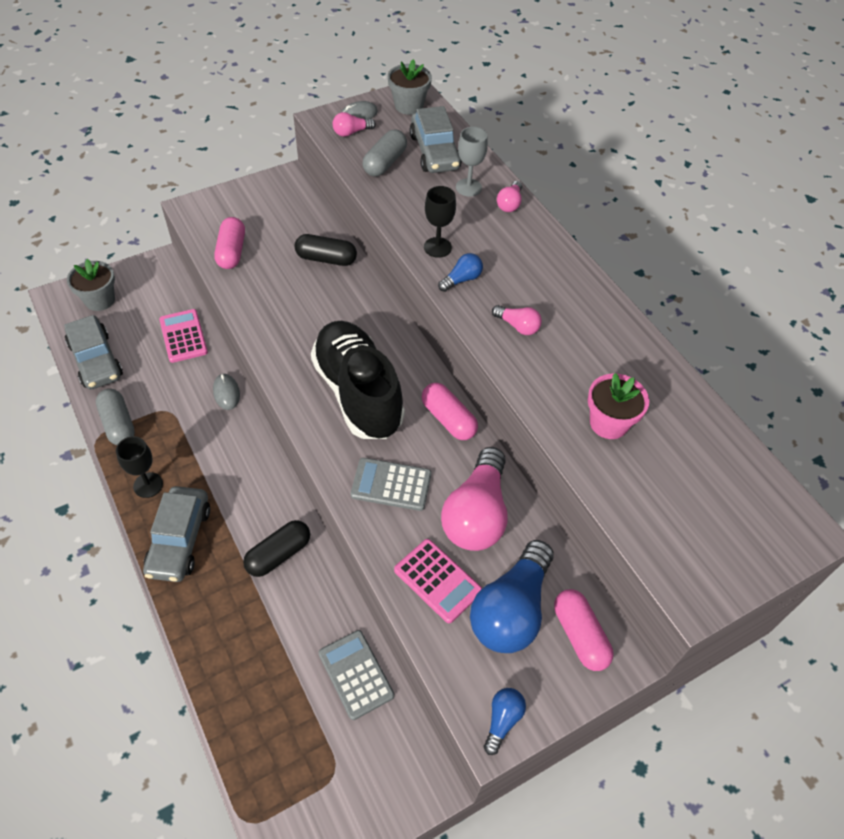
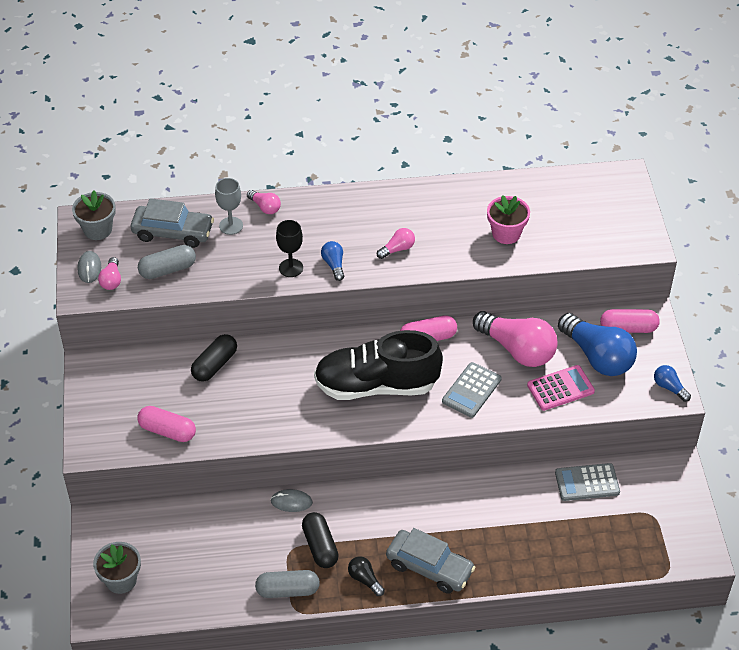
camera: 65 degrees left, 5 degrees down
grey car [64,315,123,389] -> none
black goblet [116,436,163,498] -> black light bulb [348,556,385,596]
pink calculator [159,309,208,363] -> none
black capsule [243,520,310,577] -> black capsule moved to [302,512,339,568]
grey capsule [362,129,407,177] -> grey capsule turned 75 degrees counterclockwise [138,245,196,279]

